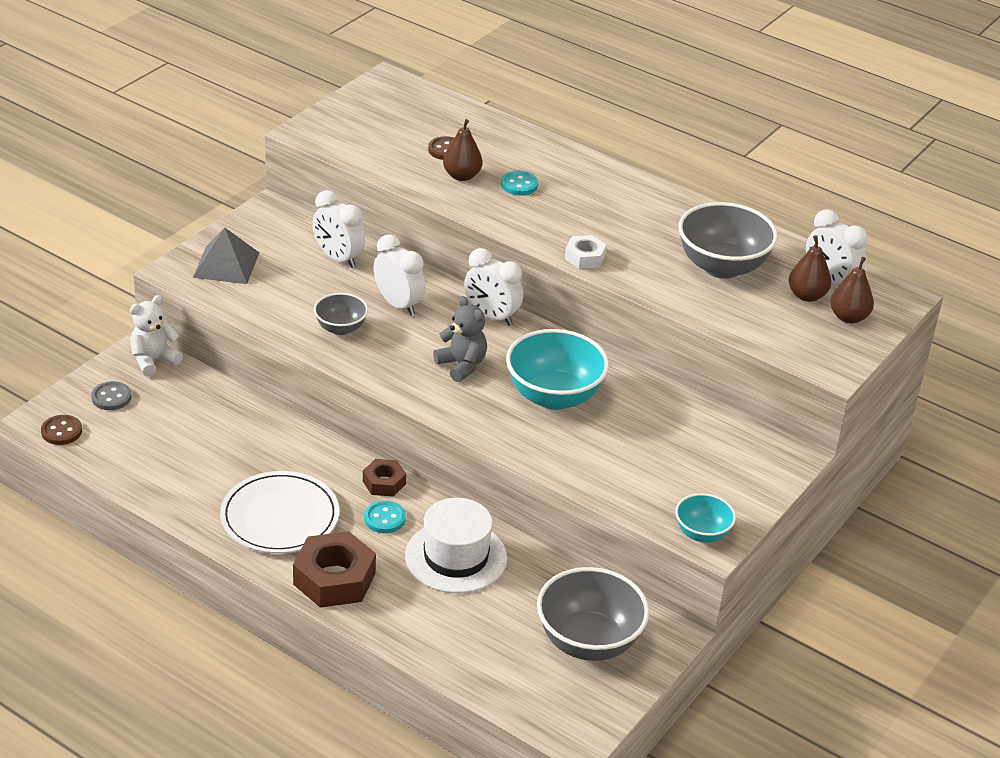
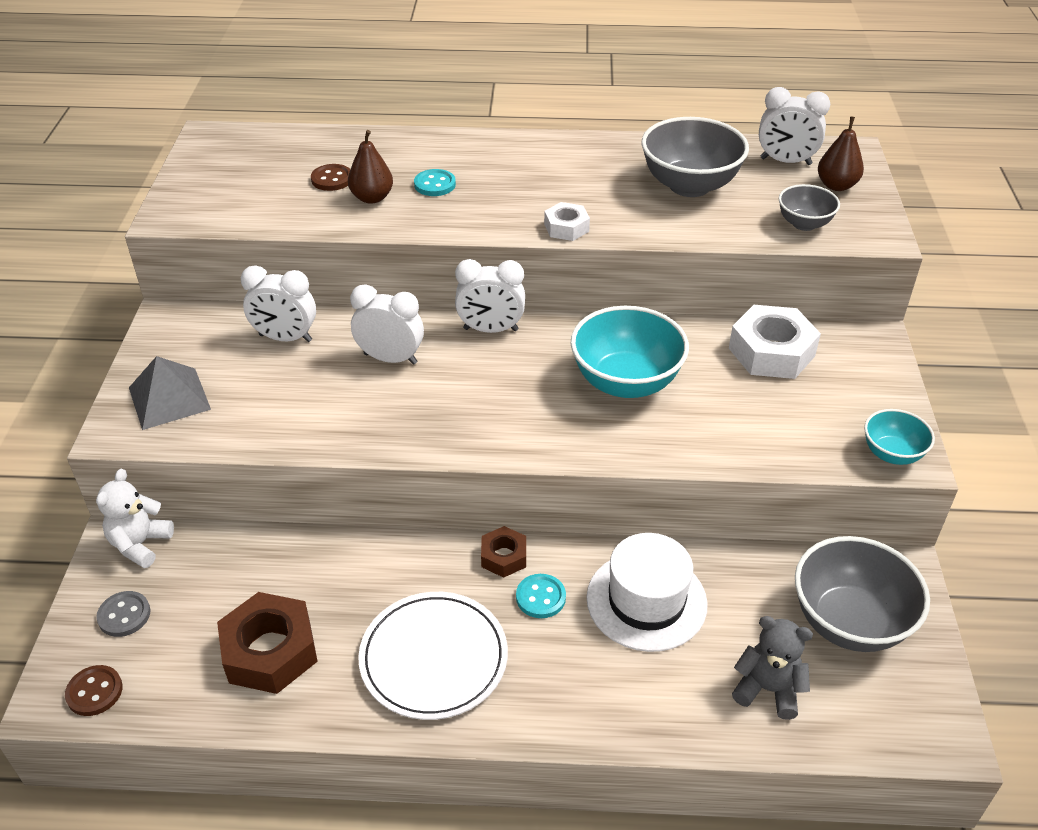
camera: 30 degrees left, 5 degrees up
brown nut [293,531,376,608] -> brown nut moved to [217,592,318,694]
grey bowl [314,293,368,335] -> grey bowl moved to [779,184,840,231]
grey teddy bear [433,296,487,382] -> grey teddy bear moved to [732,616,813,720]
brown pear [789,235,831,302] -> none
none -> white nut [729,305,821,379]

